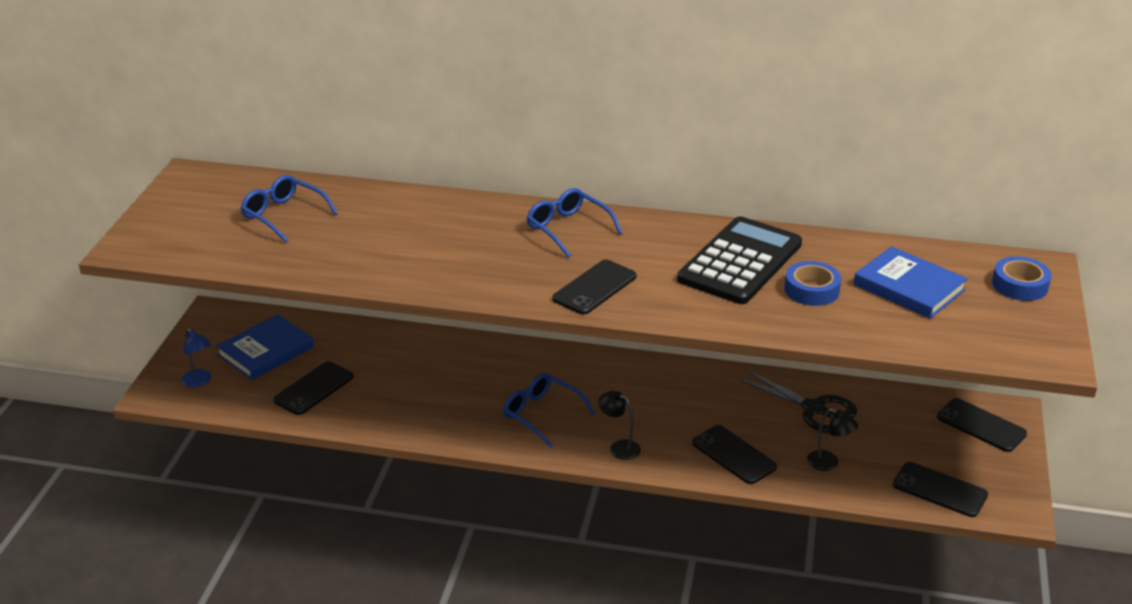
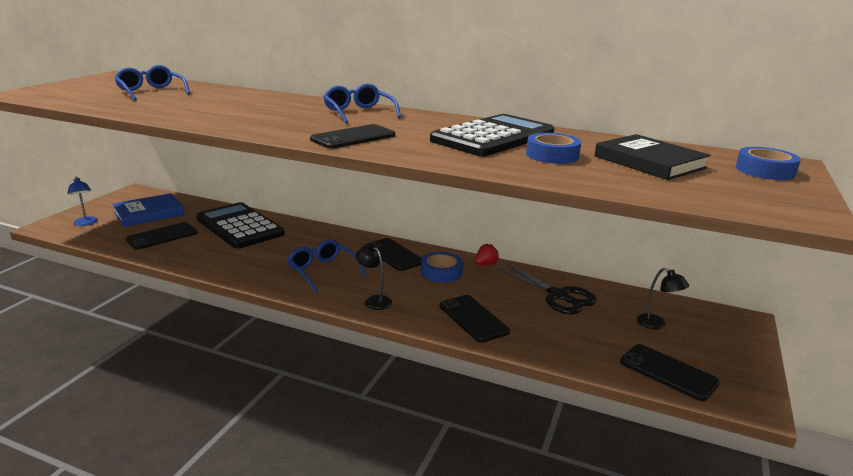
camera: 10 degrees right, 10 degrees down
black lamp [807,409,858,471] -> black lamp moved to [636,268,689,330]
blue book [854,246,968,319] -> black book [594,134,710,180]
black phone [937,398,1027,452] -> black phone moved to [366,238,422,271]
none -> black calculator [196,202,284,249]
none -> blue tape [421,252,463,283]
none -> red strawberry [474,244,499,266]

